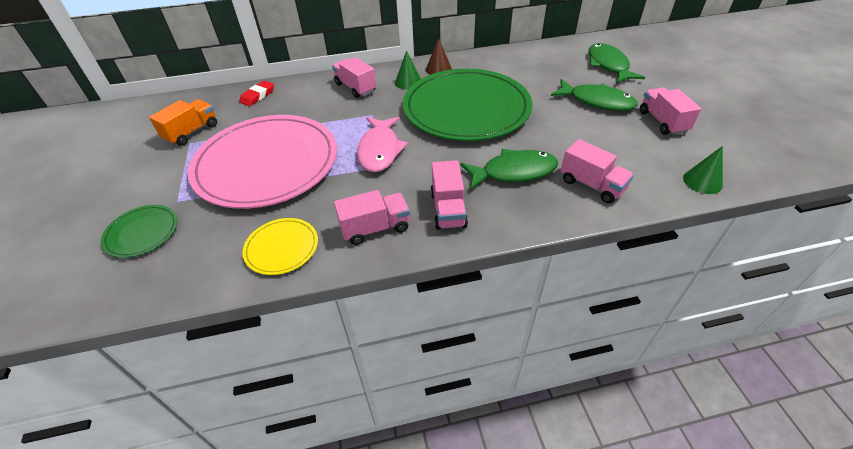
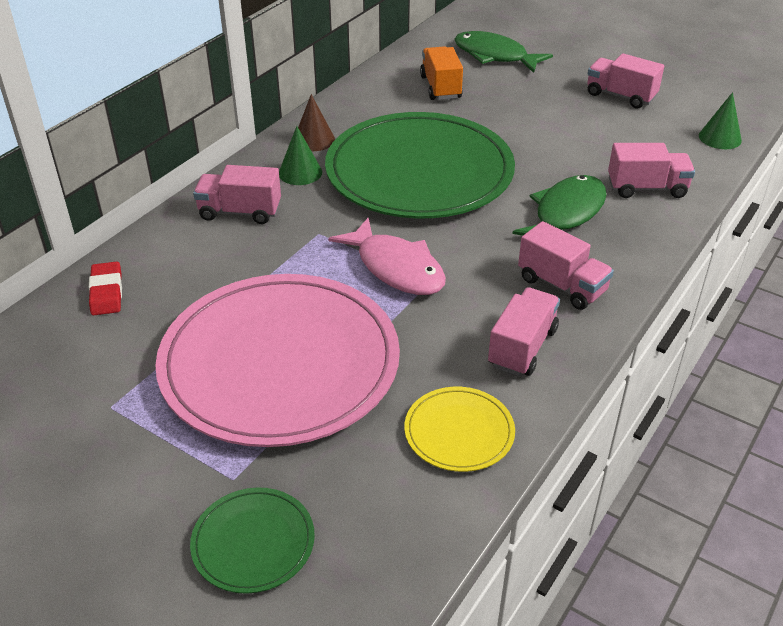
camera: 45 degrees left, 5 degrees down
orange truck [149,99,217,146] -> orange truck moved to [420,46,463,100]
green fish [551,79,638,111] -> none

